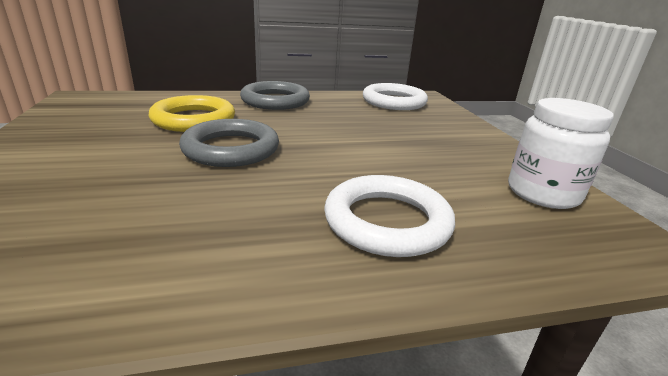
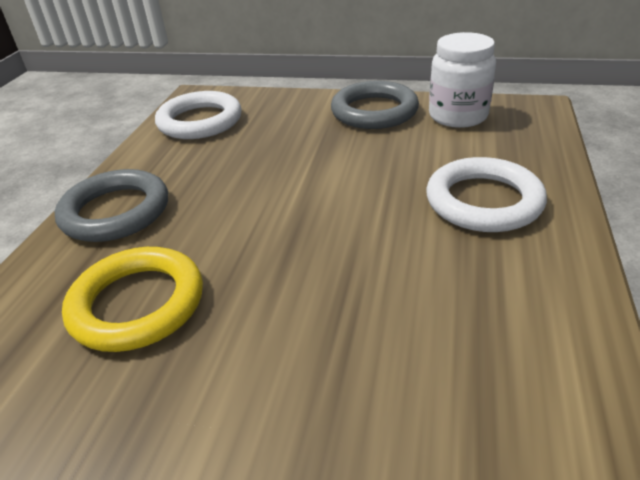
camera: 60 degrees left, 10 degrees up
grey ring [179,119,279,167] -> grey ring moved to [331,81,419,129]

